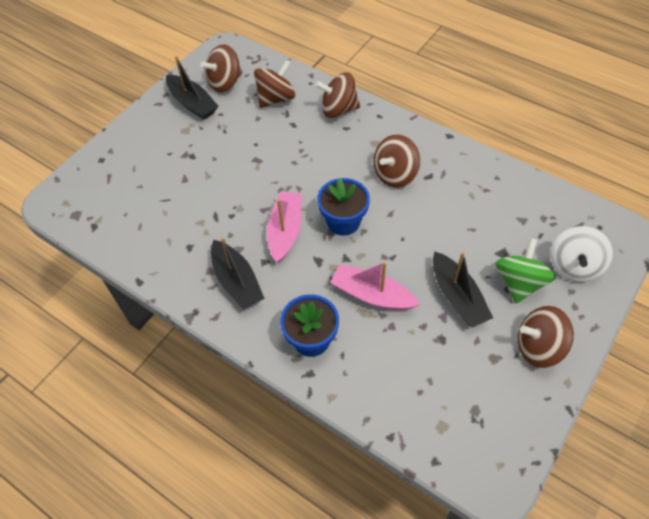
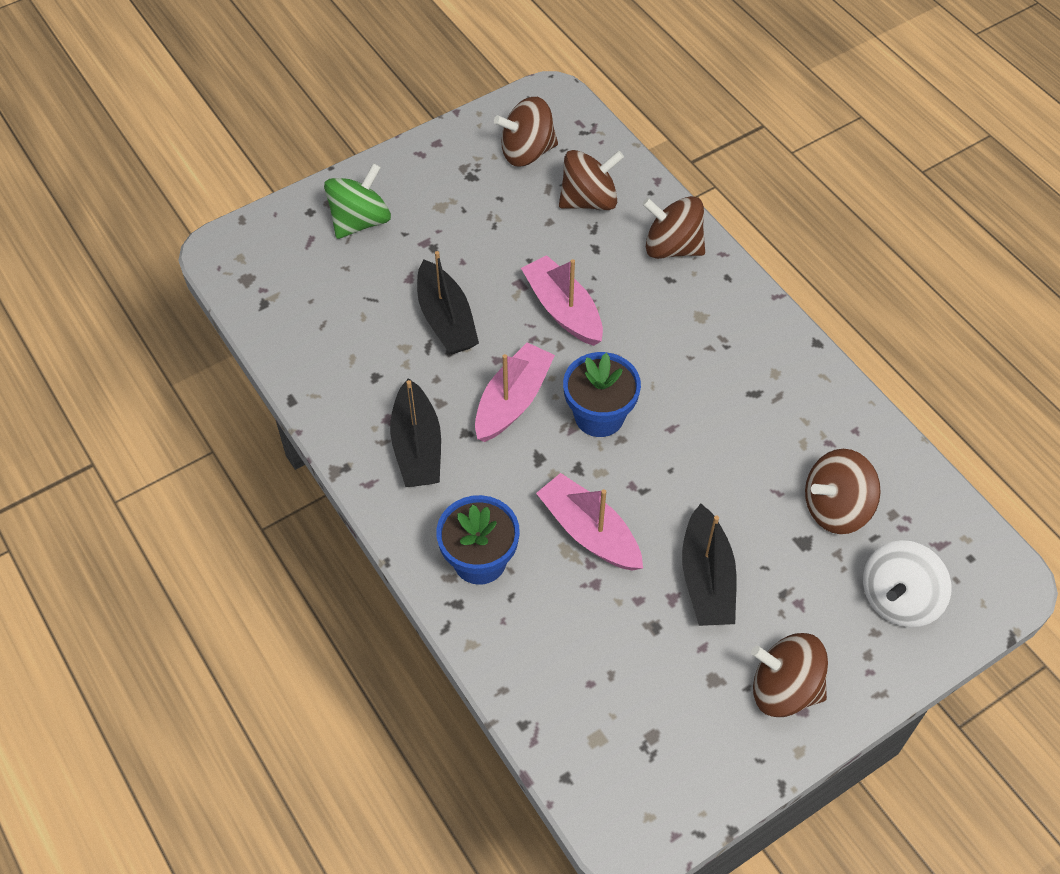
camera: 20 degrees right, 0 degrees up
black boat [166,56,218,120] -> black boat moved to [417,251,479,354]
brown spinning top [373,135,420,187] -> brown spinning top moved to [805,449,881,534]
green spinning top [496,238,555,303] -> green spinning top moved to [324,163,391,239]
none -> pink boat [521,255,603,346]

